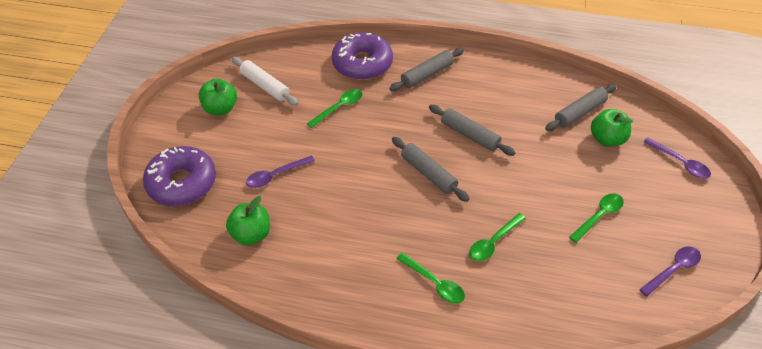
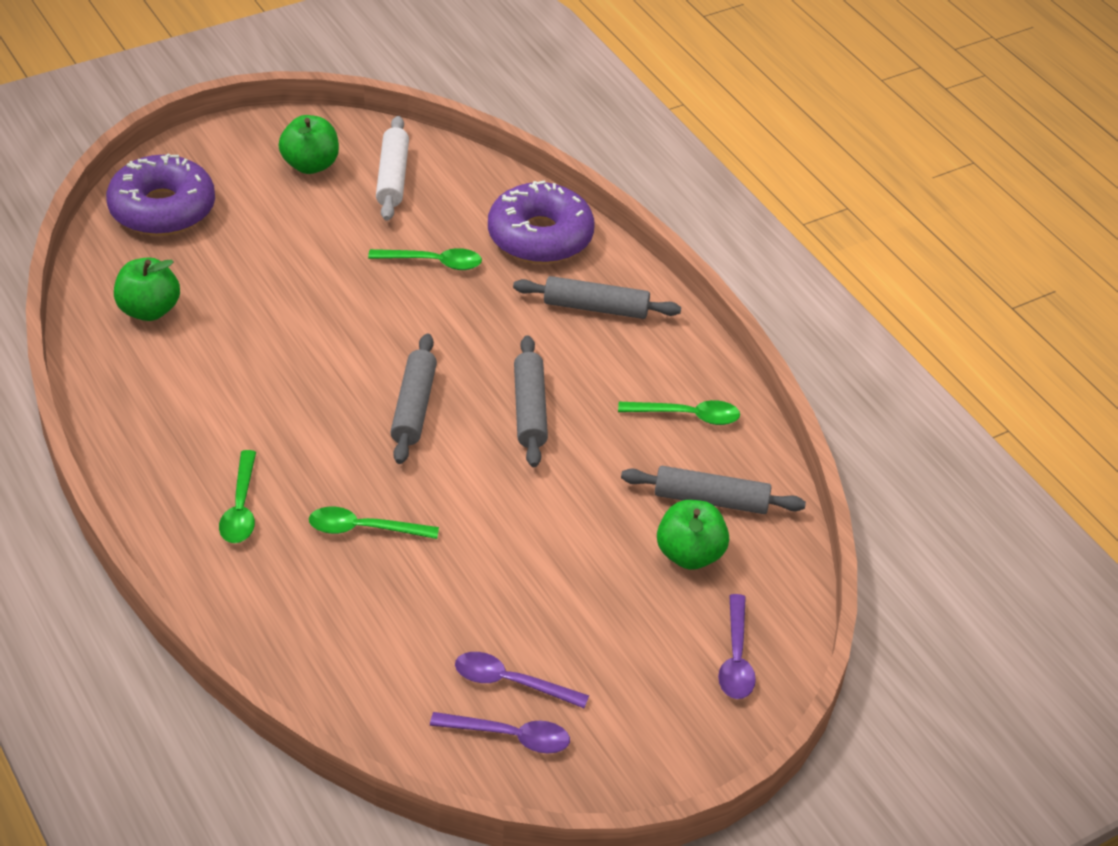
camera: 45 degrees right, 5 degrees down
purple spoon [246,155,315,188] -> purple spoon moved to [455,652,589,708]
green spoon [569,193,624,243] -> green spoon moved to [618,400,740,425]

